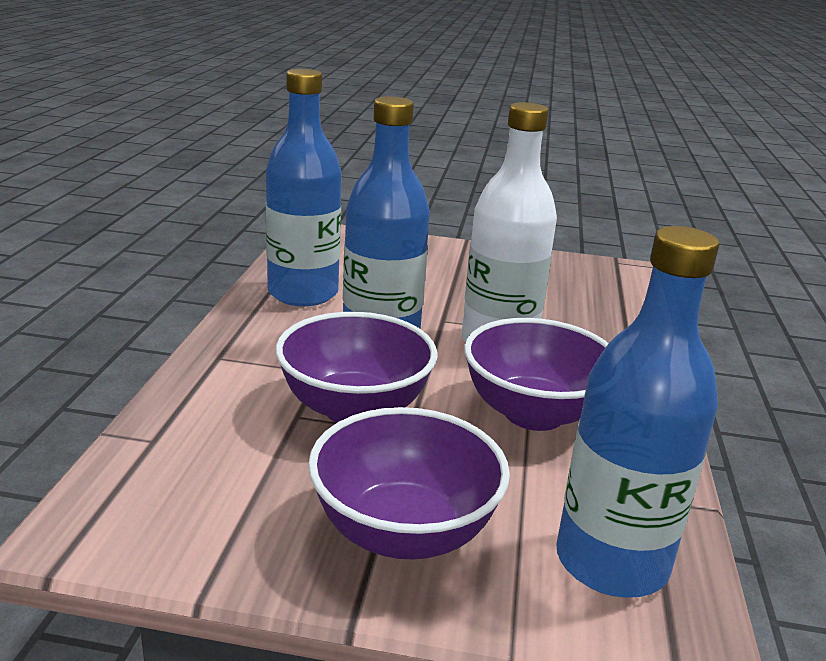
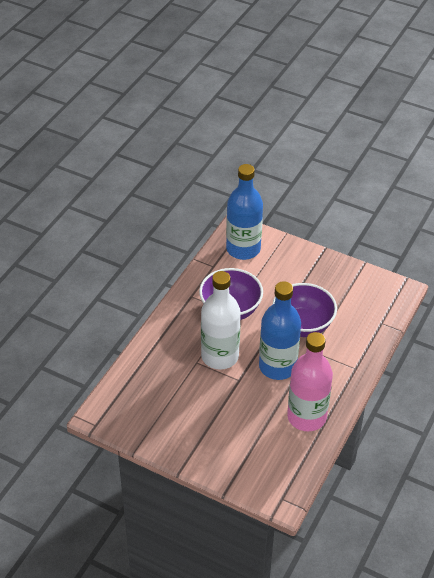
camera: 160 degrees left, 20 degrees up
blue bottle [266,69,342,306] -> pink bottle [287,332,333,431]
purple bowl [308,407,510,560] -> none

